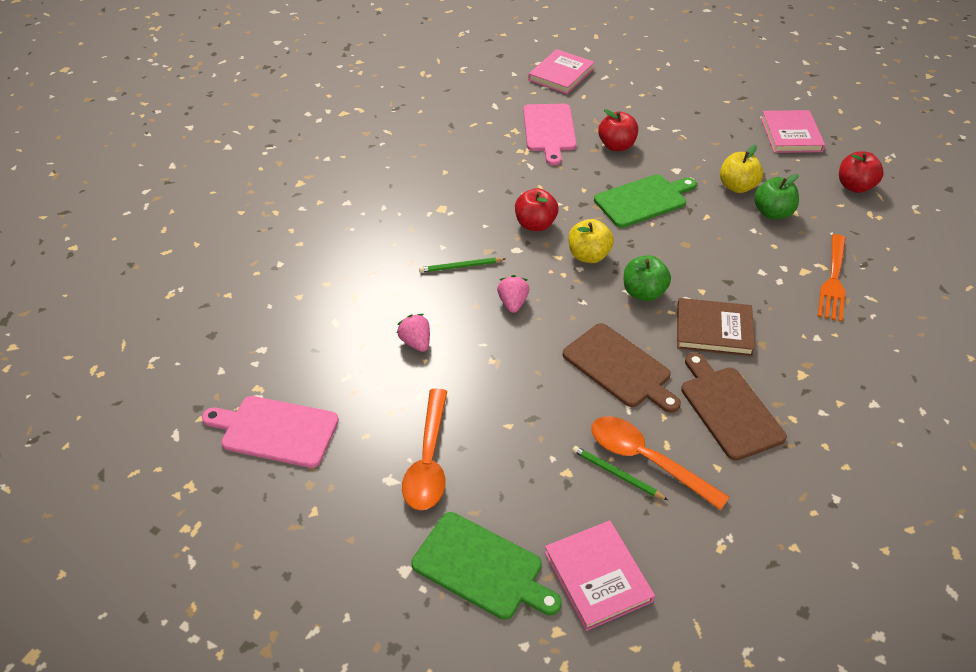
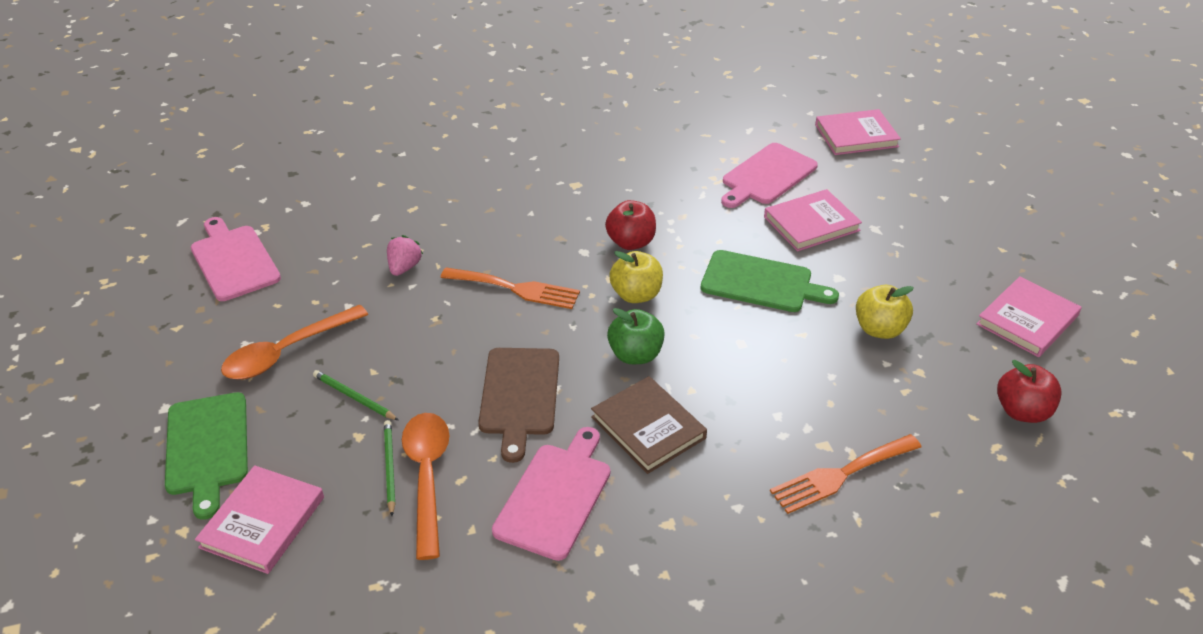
camera: 45 degrees right, 5 degrees down
green pencil [419,257,505,273] -> green pencil moved to [313,370,399,420]
pink strawberry [497,275,529,313] -> orange fork [440,268,580,309]
red apple [598,109,638,151] -> pink book [764,189,862,251]
brown cutting board [681,352,787,461] -> pink cutting board [492,427,610,561]
green apple [754,174,799,219] -> none

